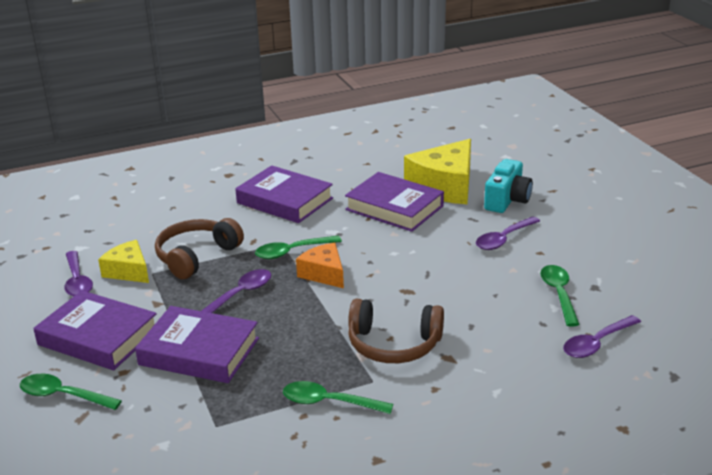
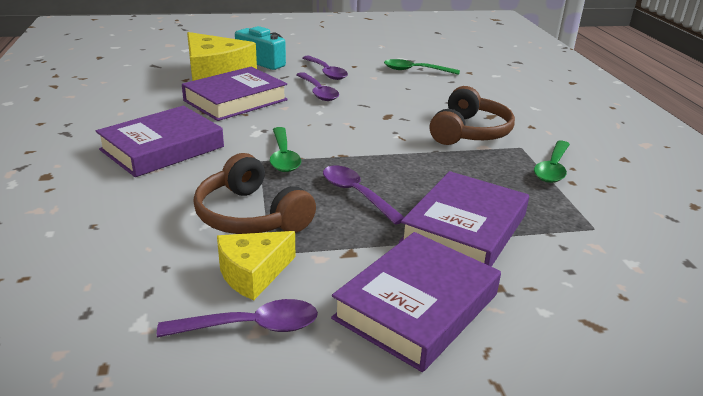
camera: 80 degrees left, 0 degrees up
green spoon [20,374,122,410] -> none
orange cheese [296,242,344,288] -> none
purple spoon [563,315,641,358] -> purple spoon moved to [296,72,339,101]

